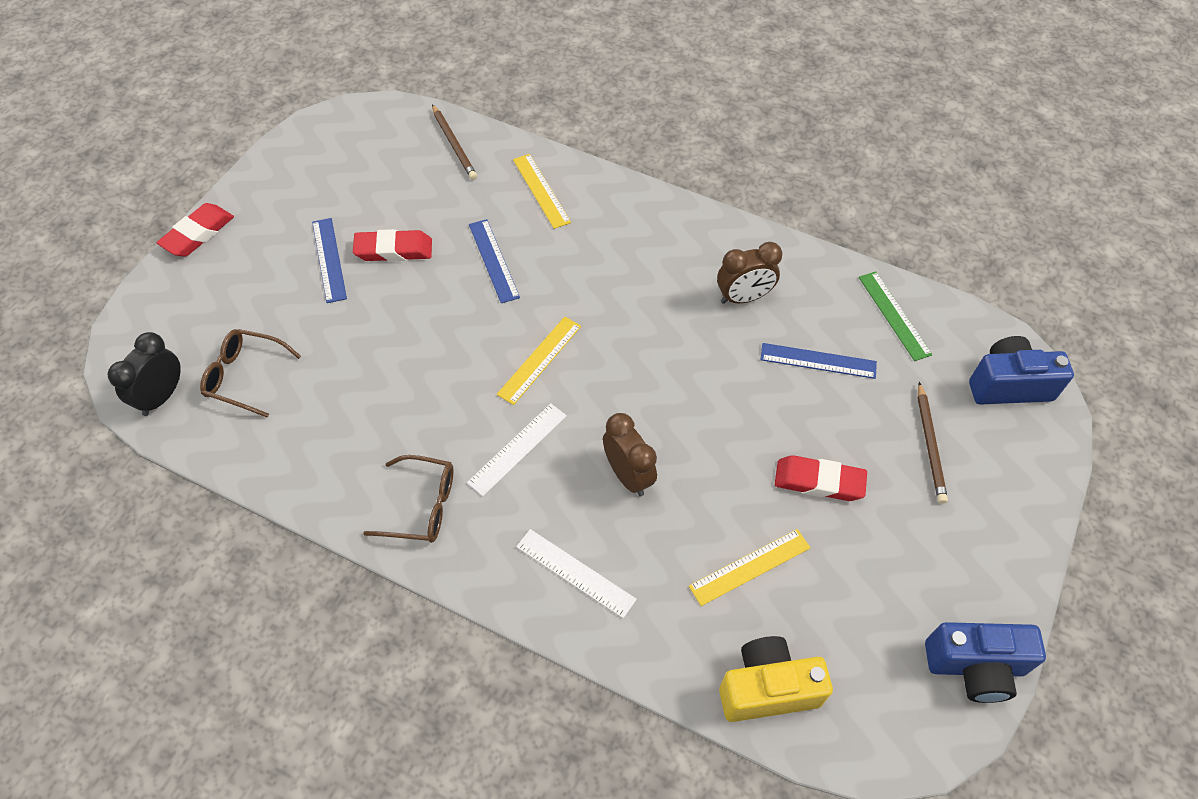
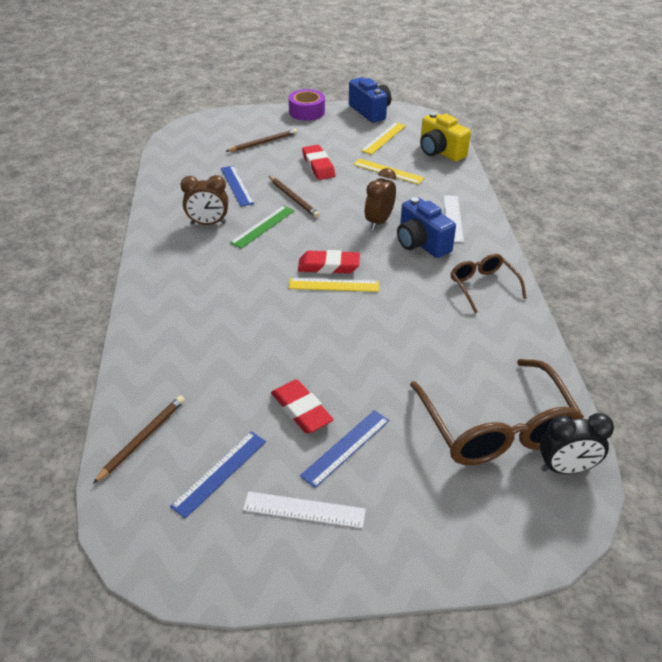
camera: 120 degrees left, 15 degrees down
red eraser [156,203,234,257] -> red eraser moved to [298,250,360,274]
brown glasses [200,329,301,418] -> brown glasses [410,359,584,465], size x1.84
white ruler [467,404,567,496] -> white ruler moved to [243,492,366,528]
blue ruler [469,219,520,303] -> blue ruler moved to [170,431,266,519]
yellow ruler [513,154,571,229] -> yellow ruler moved to [361,122,406,155]
brown clock [717,242,782,304] -> brown clock turned 135 degrees clockwise [181,175,228,225]
green ruler [859,271,932,361] -> green ruler moved to [230,206,295,249]
blue camera [969,336,1074,405] -> blue camera moved to [397,197,456,258]
none -> brown pencil [269,176,320,218]
none -> purple tape [289,89,325,121]

